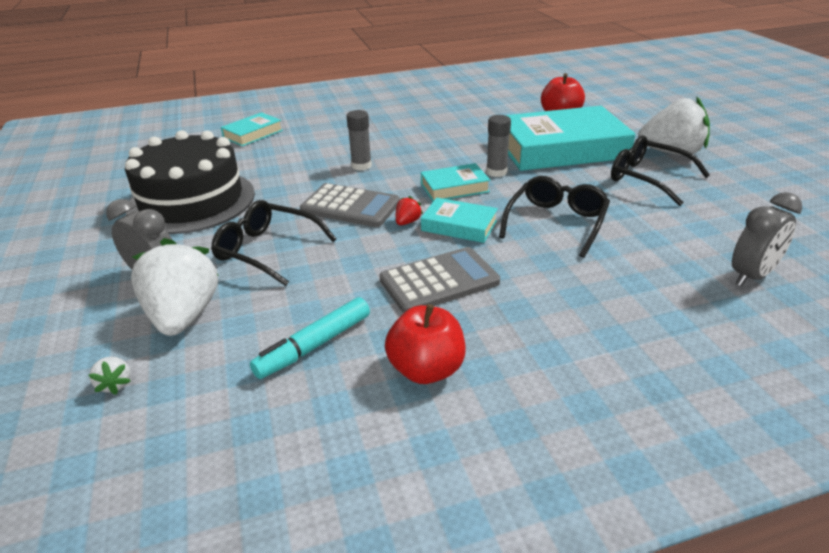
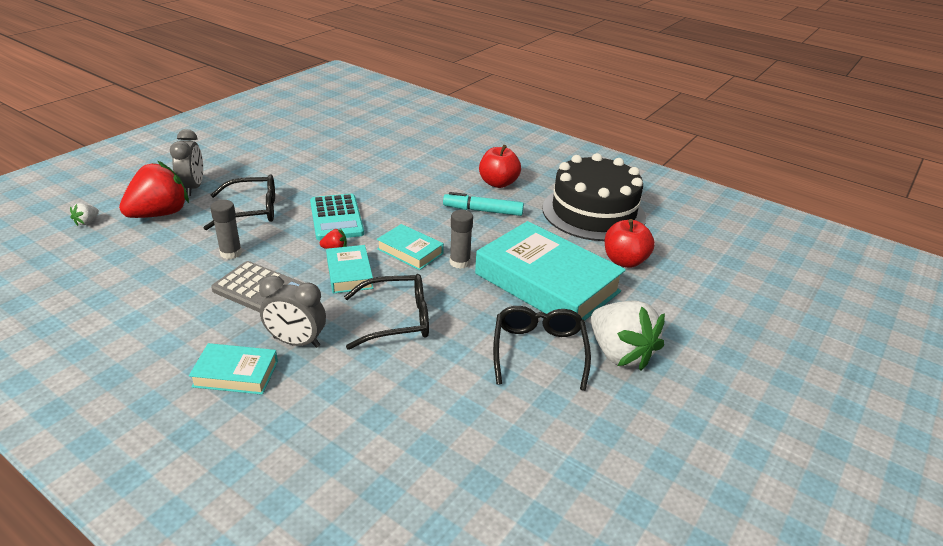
camera: 50 degrees right, 0 degrees up
black cake [125,130,255,234] -> black cake moved to [542,153,646,241]
white strawberry [131,238,219,336] -> red strawberry [119,161,189,218]
black glasses [211,200,336,286] -> black glasses turned 90 degrees clockwise [203,174,275,230]
turquoise book [221,112,283,146] -> turquoise book moved to [189,343,278,395]
turquoise marker [250,297,370,379] -> turquoise marker moved to [443,192,524,216]
grey calculator [300,183,400,227] -> turquoise calculator [310,194,364,240]
grey glue stick [347,110,372,171] -> grey glue stick moved to [210,200,242,259]
red apple [385,304,466,384] -> red apple moved to [479,145,521,188]
grey clock [732,192,802,286] -> grey clock moved to [259,275,326,348]

